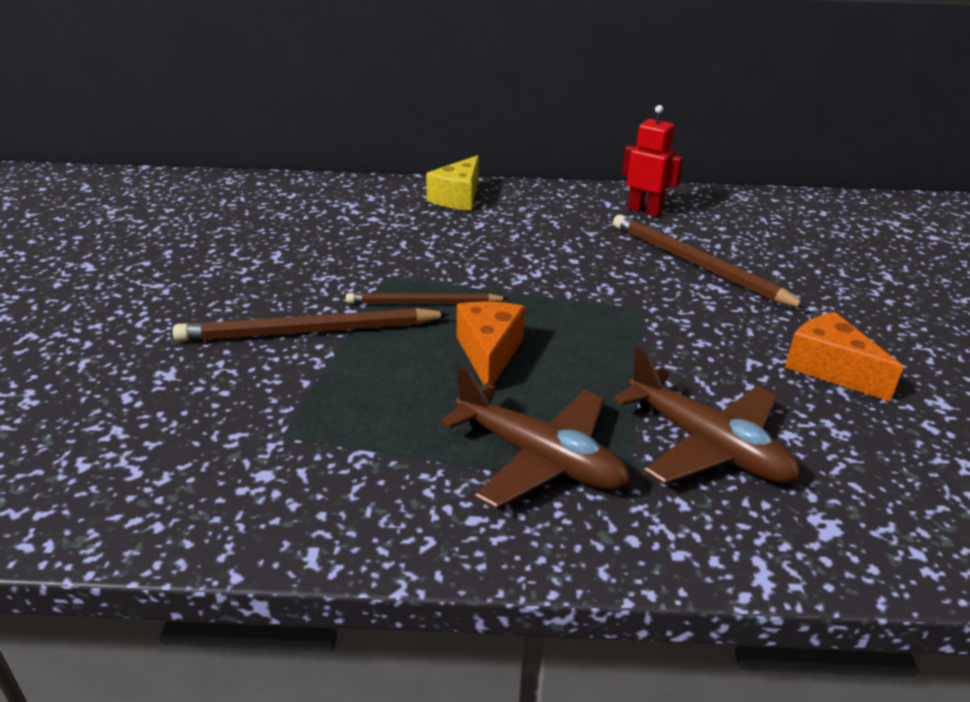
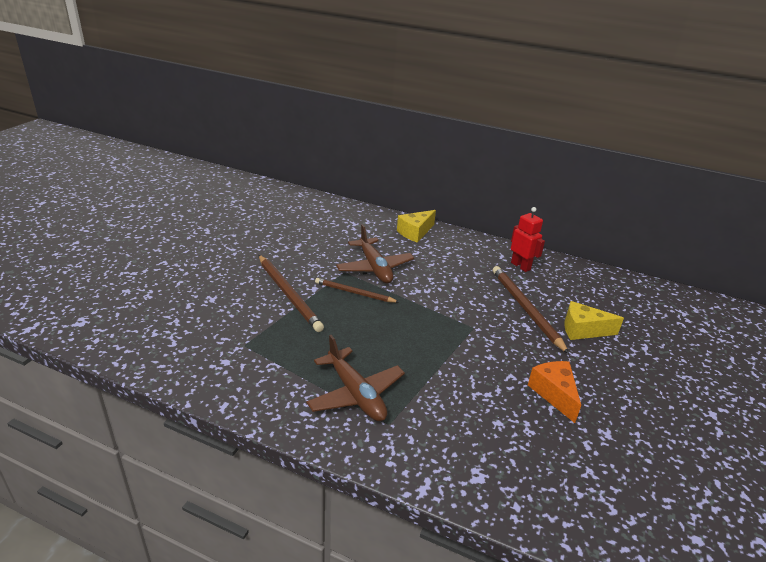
camera: 20 degrees right, 0 degrees up
brown pencil [173,308,450,342] -> brown pencil turned 135 degrees counterclockwise [259,255,324,332]
orange cheese [457,302,525,385] -> none
brown plane [613,347,800,485] -> brown plane moved to [336,224,414,283]
none -> yellow cheese [564,301,624,340]

